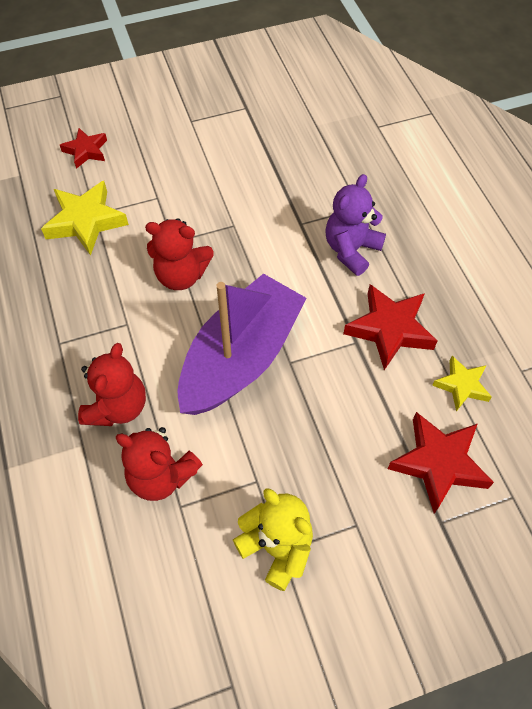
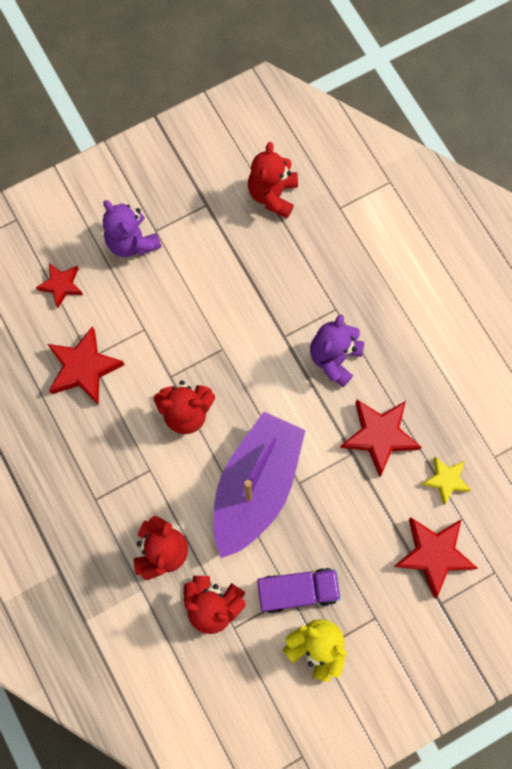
camera: 10 degrees left, 15 degrees up
yellow star [41,181,129,256] -> red star [48,326,125,405]
none -> purple teddy bear [103,200,162,257]
none -> red teddy bear [248,142,298,218]
none -> purple truck [257,568,341,613]

